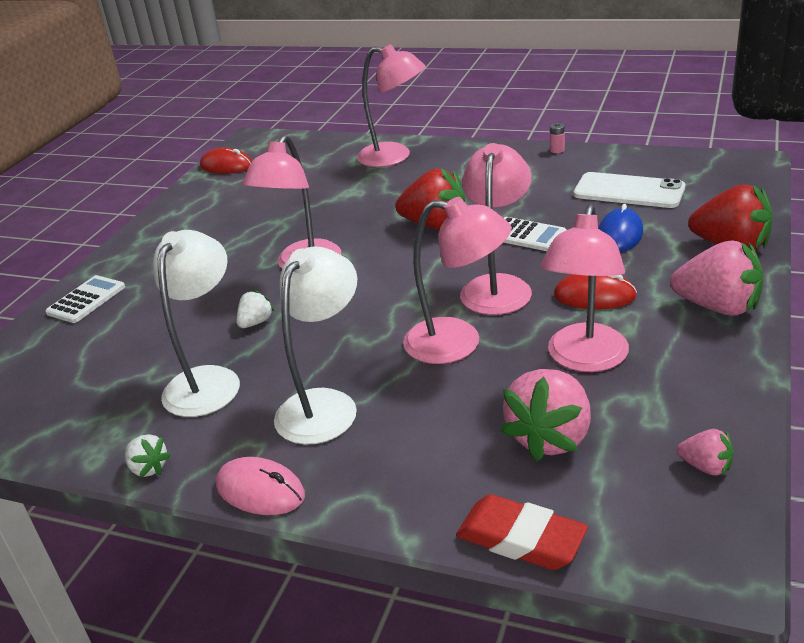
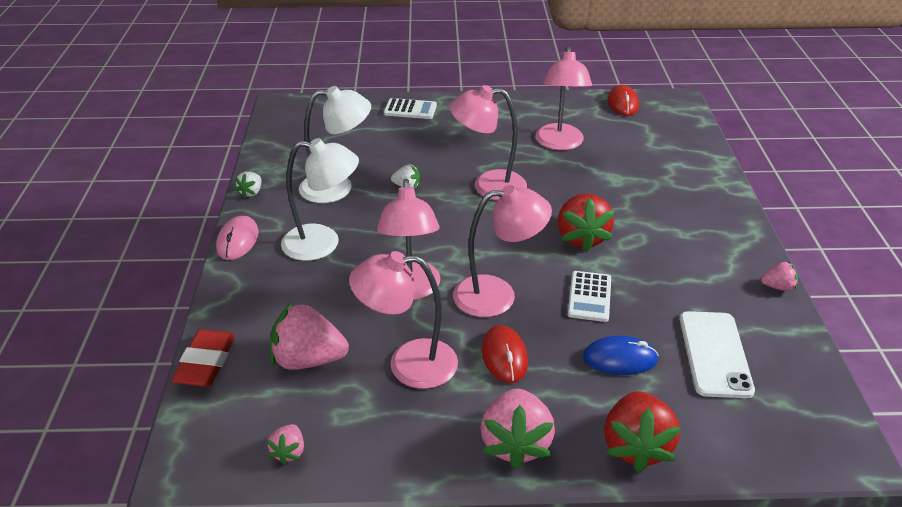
camera: 65 degrees right, 5 degrees up
pink lamp [357,44,426,167] -> pink lamp moved to [535,46,592,150]
pink battery [550,123,565,153] -> pink strawberry [761,261,798,291]

